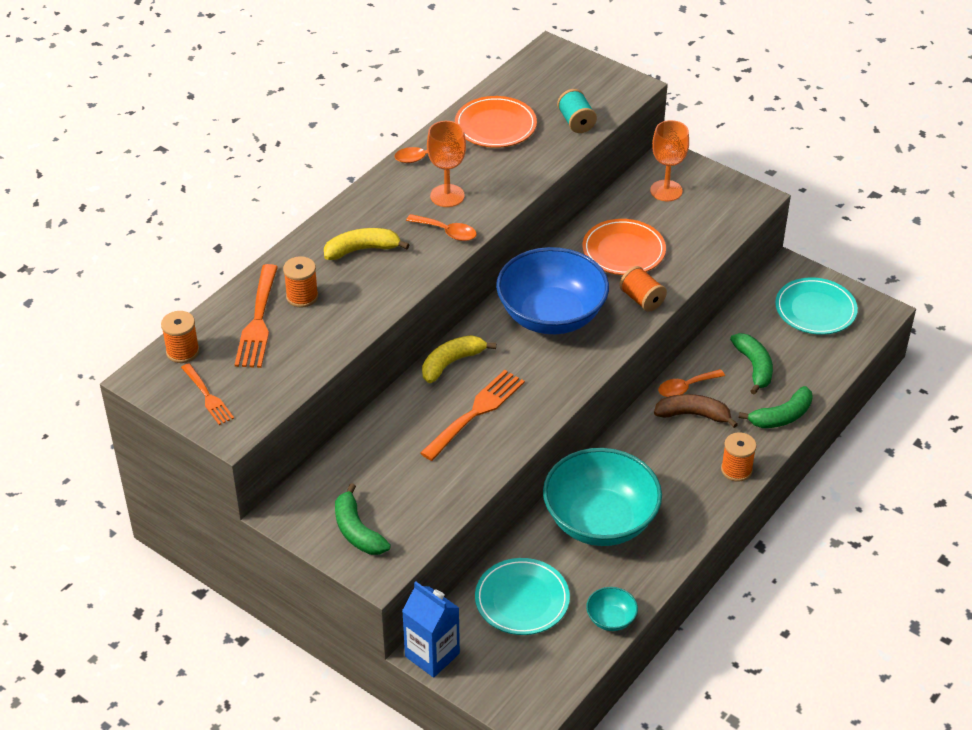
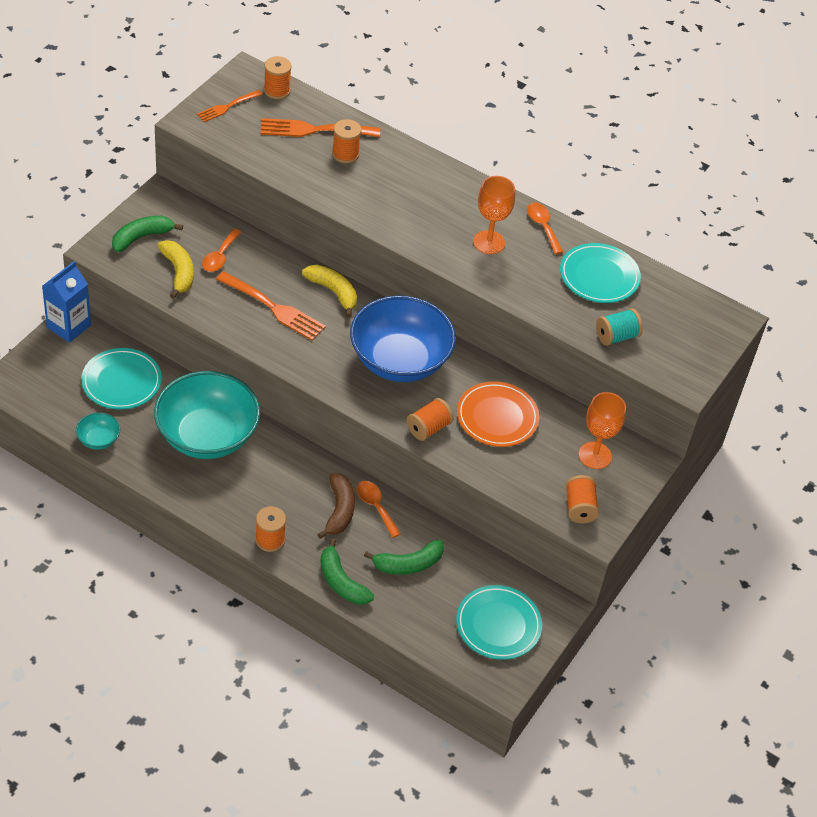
camera: 80 degrees right, 5 degrees up
yellow banana [324,228,410,260] -> yellow banana moved to [157,240,194,299]
orange spoon [406,214,477,241] -> orange spoon moved to [202,229,242,272]
orange plate [455,96,537,148] -> turquoise plate [560,243,641,303]
none -> orange spool [566,475,599,523]

